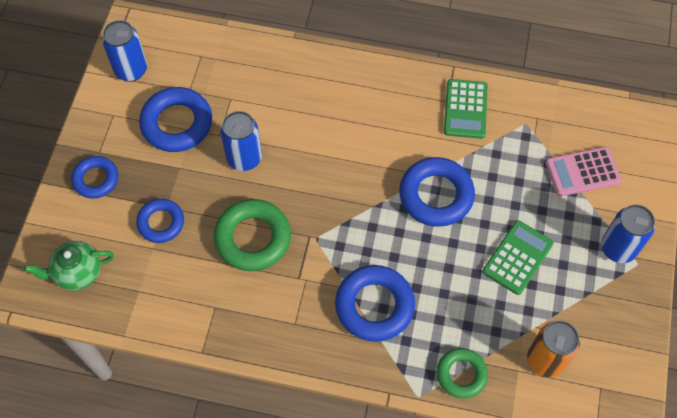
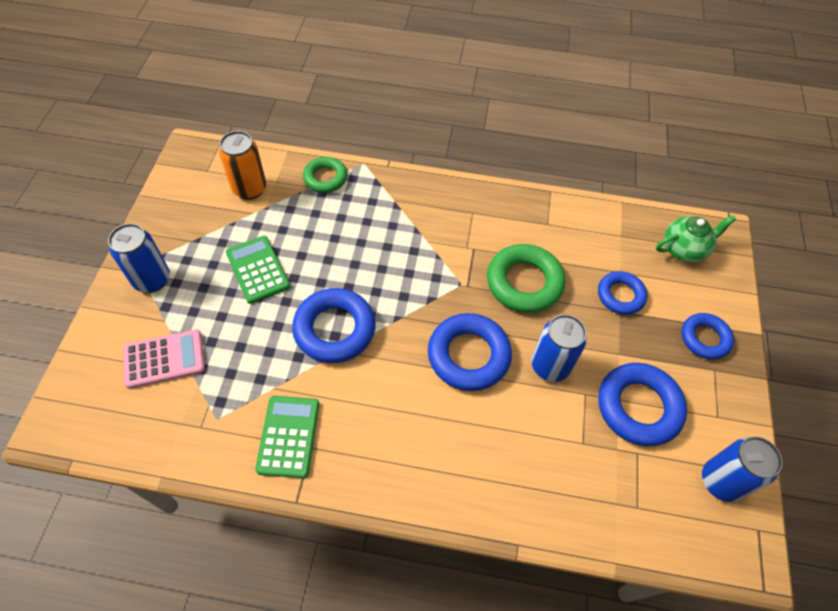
camera: 175 degrees right, 5 degrees down
blue ring [335,265,415,342] -> blue ring moved to [428,313,512,391]
green calculator [483,220,554,295] -> green calculator turned 120 degrees clockwise [226,236,290,304]

